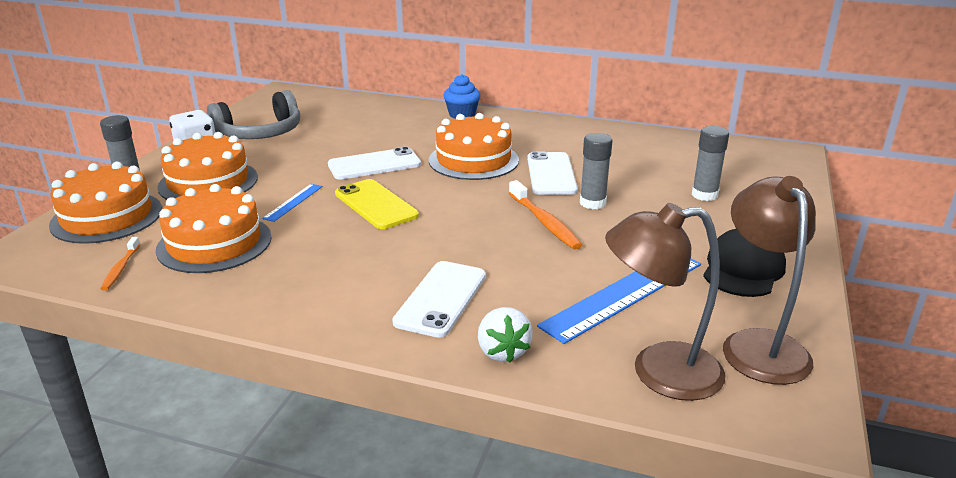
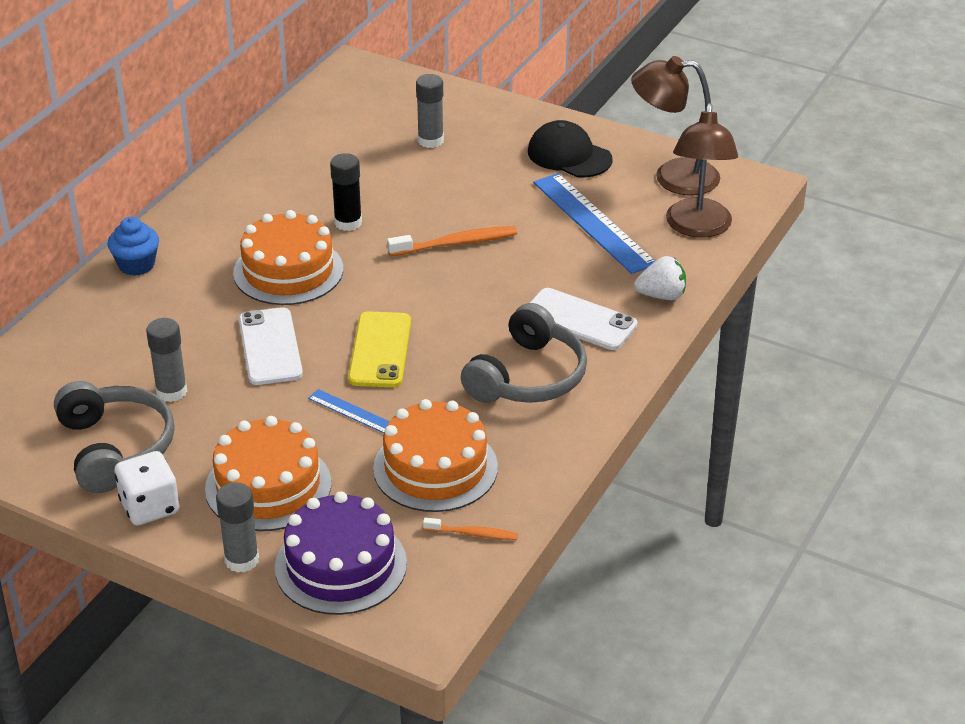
camera: 80 degrees left, 10 degrees up
orange cake [49,162,162,244] -> purple cake [275,491,407,615]
yellow phone [335,179,419,229] -> yellow phone turned 60 degrees counterclockwise [348,311,411,387]
white phone [527,151,578,195] -> black glue stick [330,153,362,231]
grey glue stick [580,133,613,210] -> grey glue stick moved to [146,318,187,402]
none -> grey headphones [461,303,587,403]

